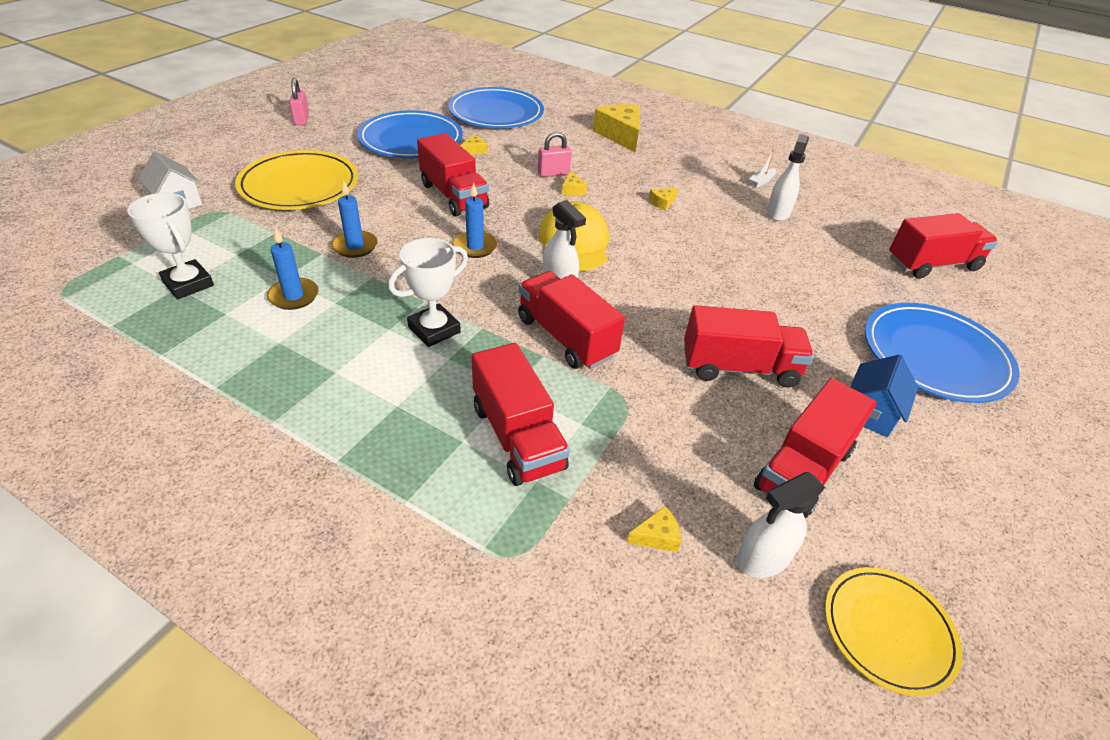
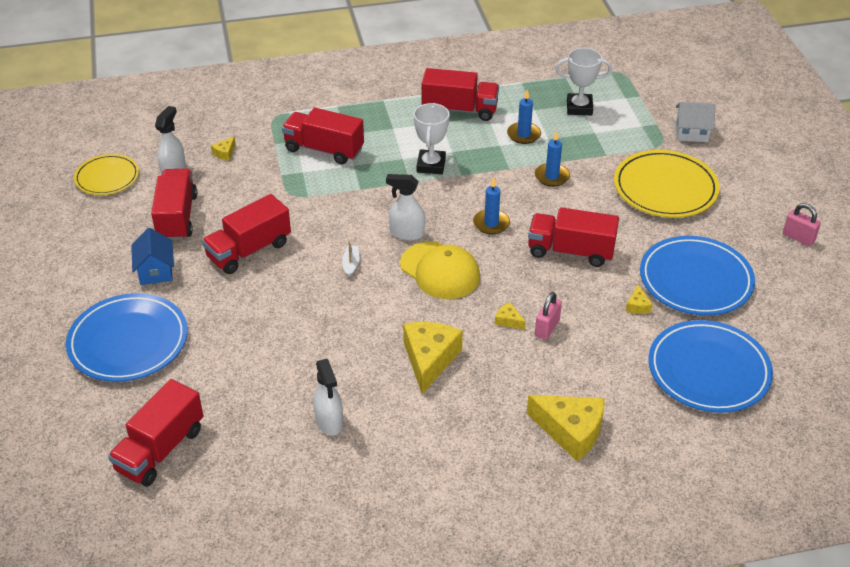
camera: 140 degrees right, 0 degrees up
red truck [518,271,625,369] -> red truck moved to [422,68,499,121]
yellow cheese [649,188,678,211] -> yellow cheese [403,322,463,394], size x2.27
white boat [749,149,776,188] -> white boat moved to [342,241,359,278]

